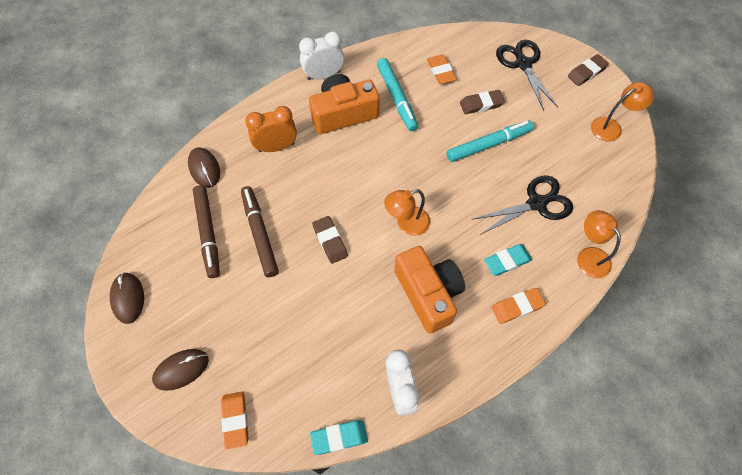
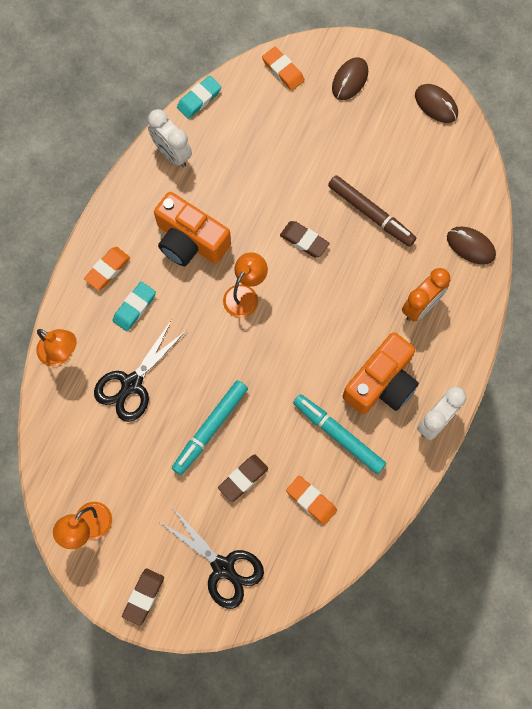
camera: 150 degrees right, 10 degrees up
brown marker [193,185,220,278] -> none

